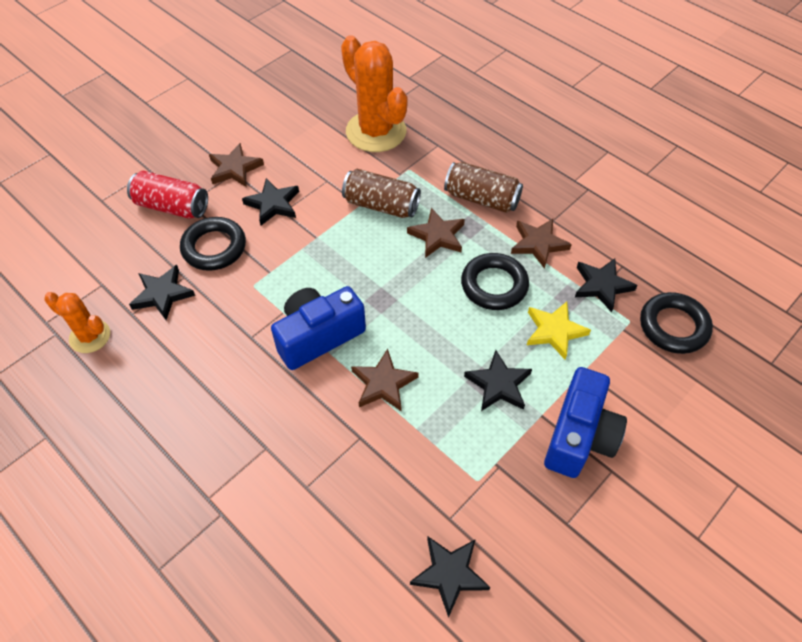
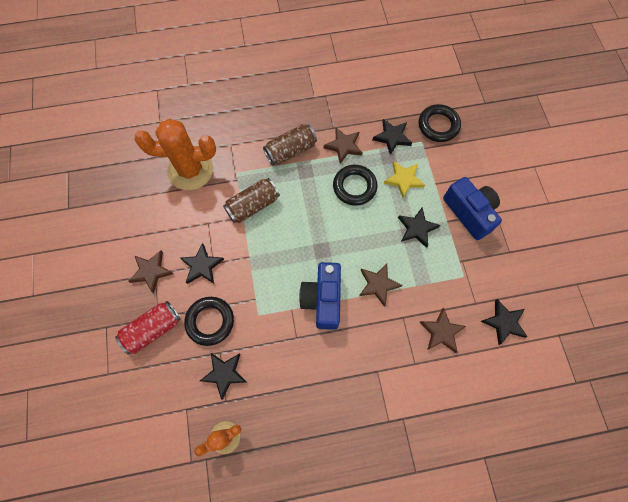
camera: 55 degrees left, 15 degrees up
brown star [407,208,465,258] -> brown star moved to [419,308,466,353]

